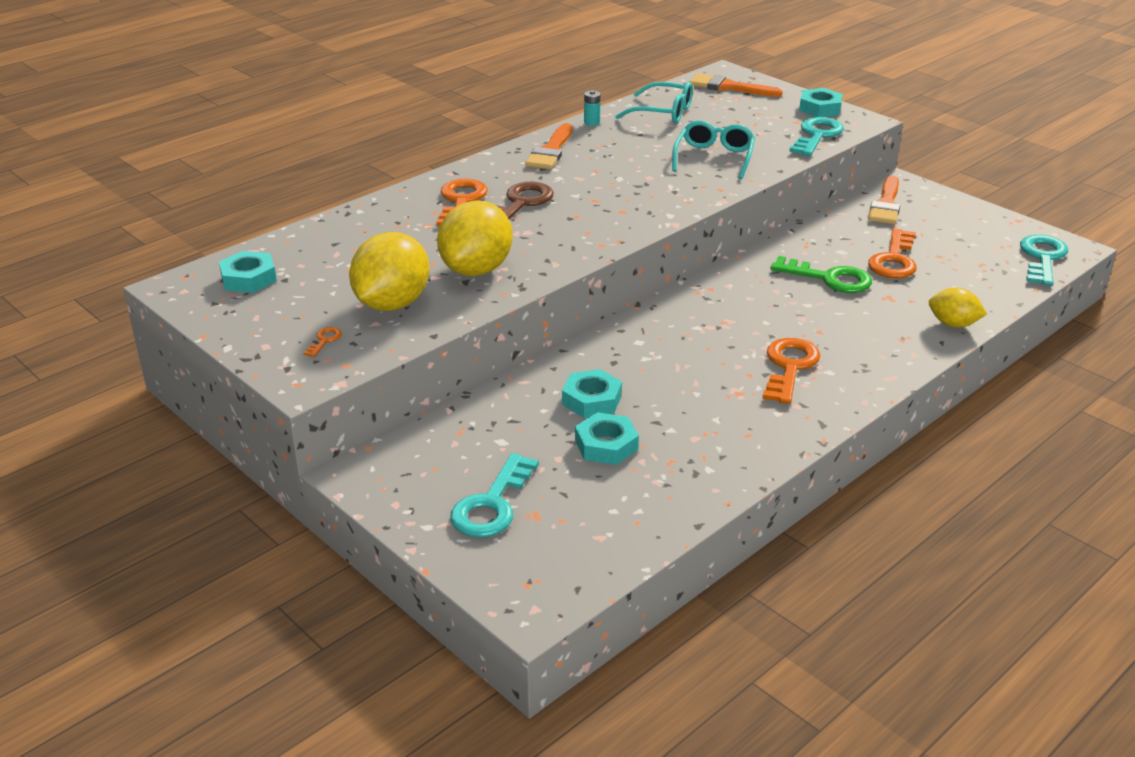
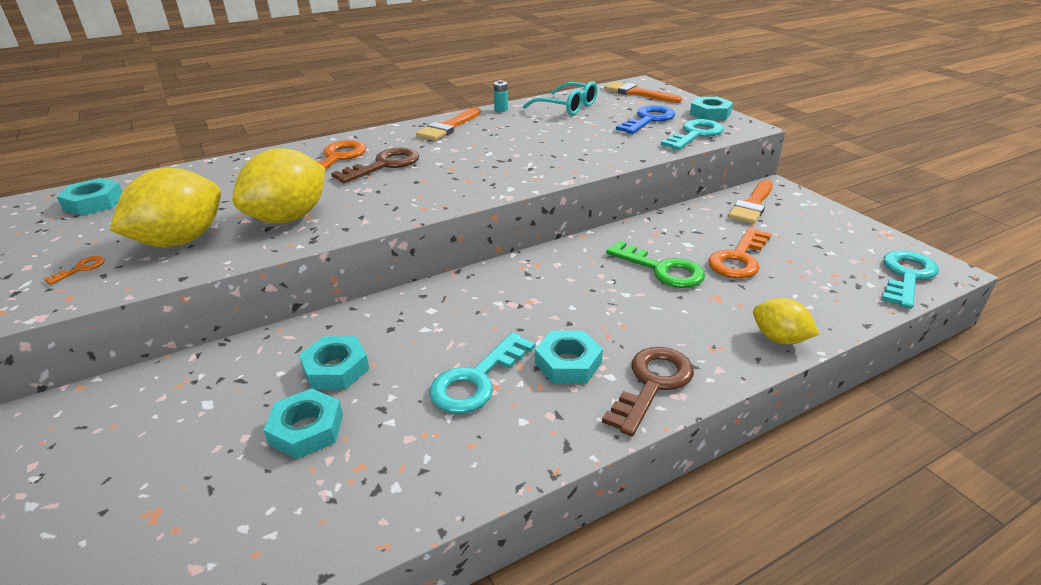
camera: 15 degrees right, 0 degrees up
turquoise key [450,453,539,538] -> turquoise key moved to [430,332,535,414]
turquoise glasses [672,120,755,179] -> none
orange key [762,338,820,404] -> turquoise nut [535,331,603,383]
none -> brown key [602,347,694,436]
none -> blue key [616,105,675,134]

